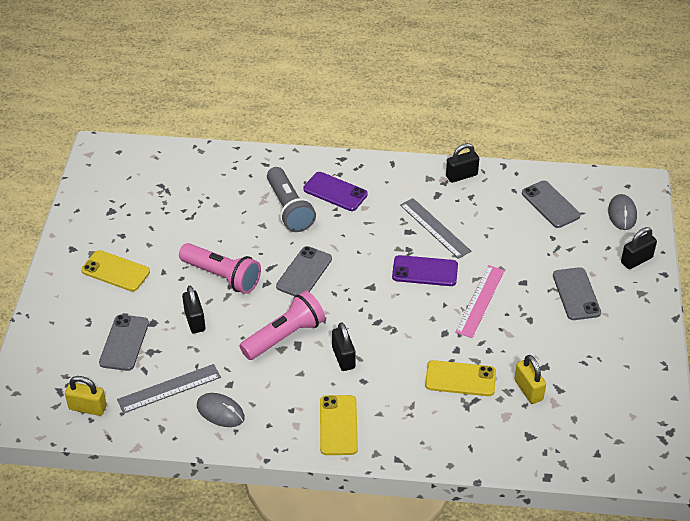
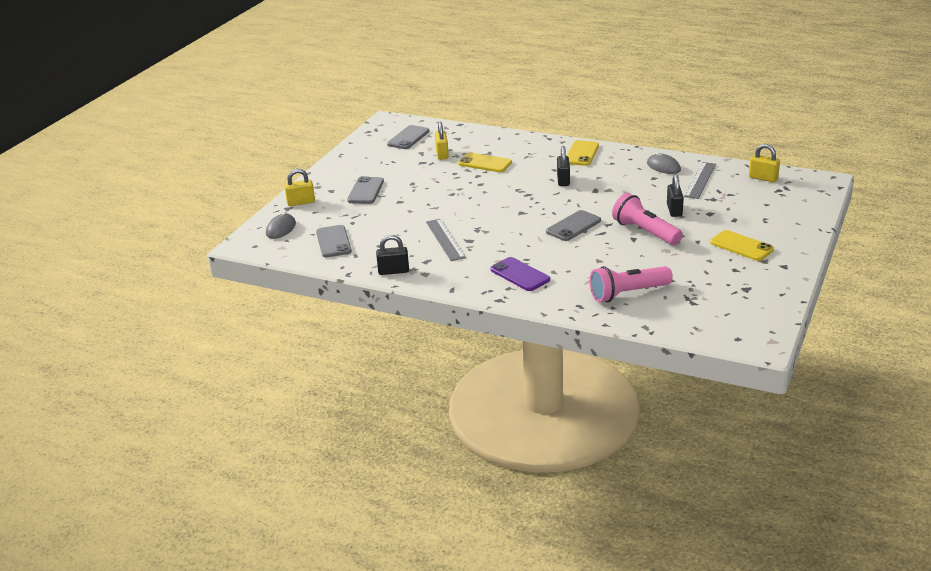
camera: 160 degrees left, 15 degrees down
grey phone [99,315,149,371] -> grey phone moved to [387,125,430,149]
grey ruler [117,364,221,414] -> grey ruler turned 60 degrees counterclockwise [684,162,716,199]
pink flashlight [240,291,325,360] -> pink flashlight moved to [590,266,673,302]
grey flashlight [267,167,316,232] -> none
purple phone [392,255,458,286] -> none
pink ruler [455,265,505,338] -> none
black padlock [621,227,657,269] -> yellow padlock [284,169,315,206]

